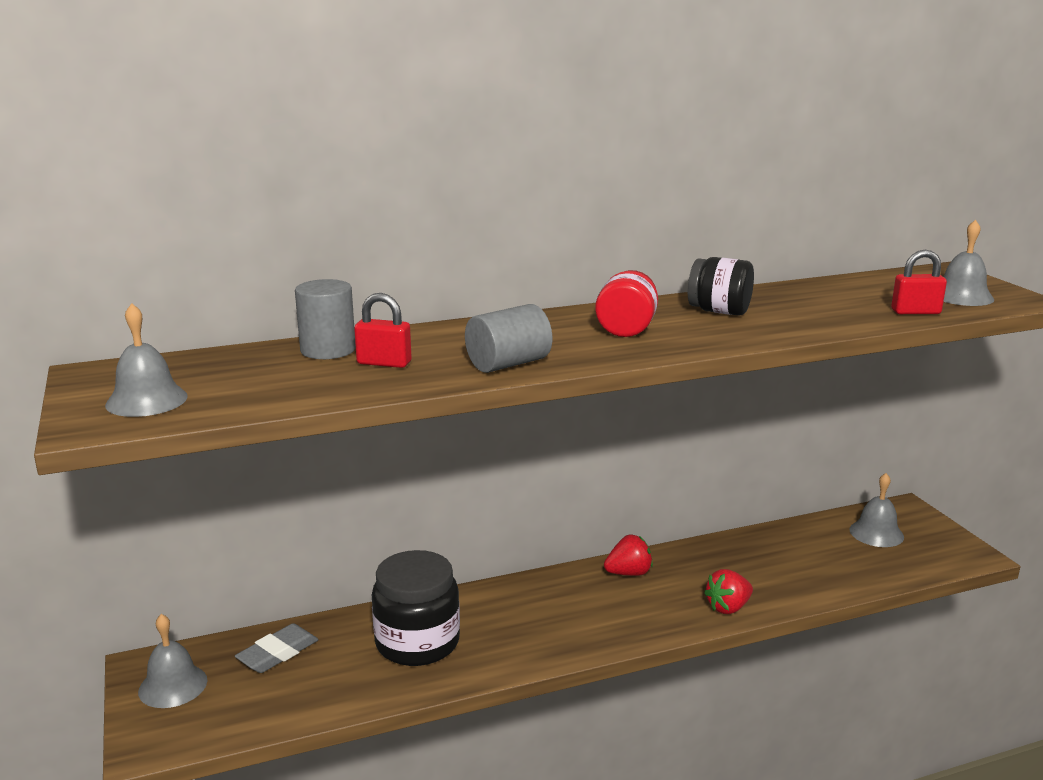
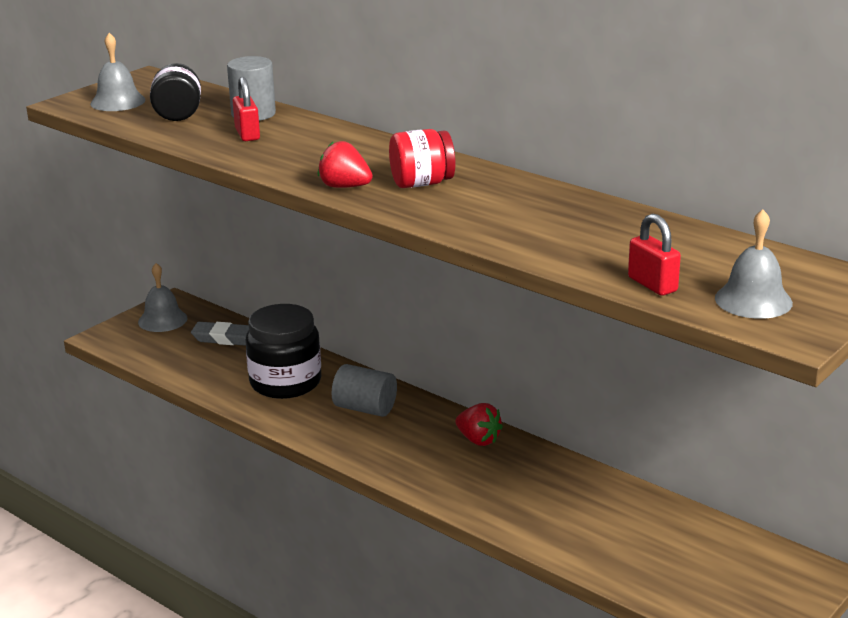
camera: 60 degrees right, 5 degrees up
grey cylinder [465,304,552,373] -> grey cylinder moved to [332,364,397,417]
black jar [688,257,754,316] -> black jar moved to [150,63,201,121]
red strawberry [704,569,753,614] -> red strawberry moved to [318,141,373,188]
grey bell [849,473,904,547] -> none

